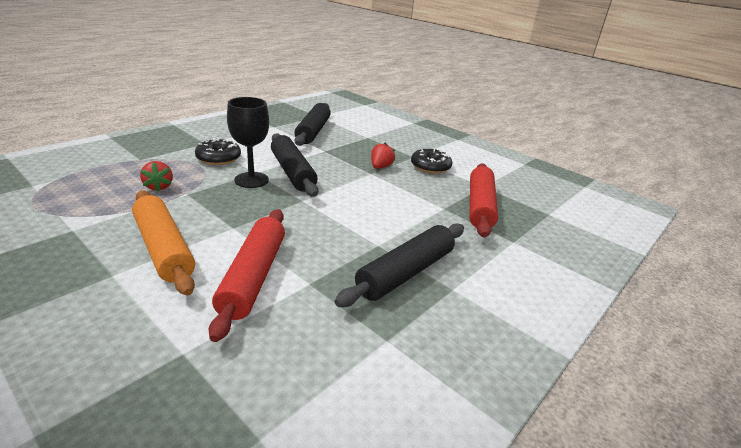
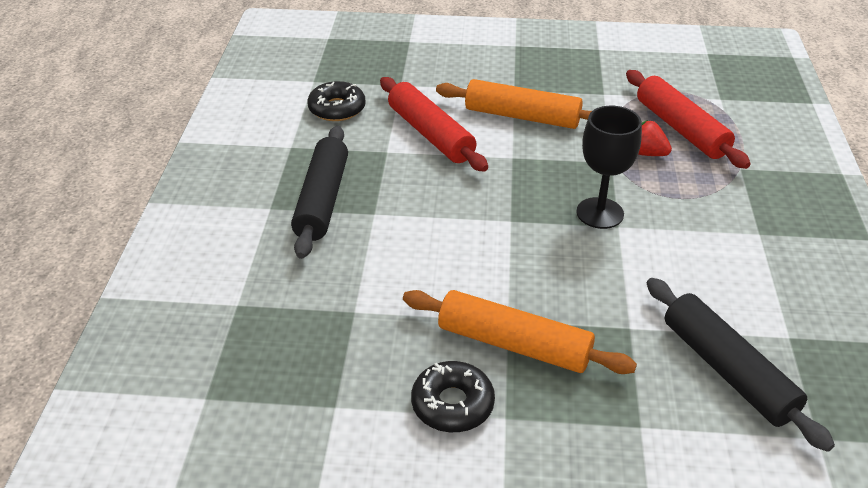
camera: 145 degrees right, 10 degrees up
black donut [195,138,241,165] -> black donut moved to [308,81,366,121]
black rolling pin [271,133,318,197] -> none
red strawberry [371,142,395,169] -> orange rolling pin [403,290,637,374]
red rolling pin [469,164,498,237] -> red rolling pin moved to [626,70,751,169]

